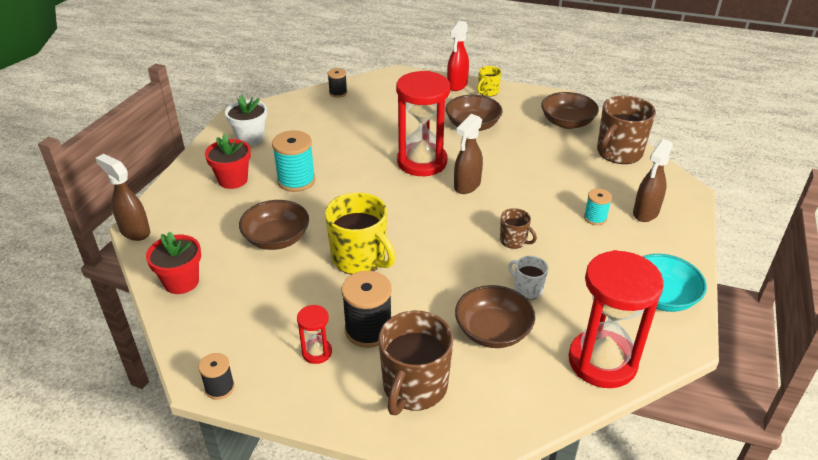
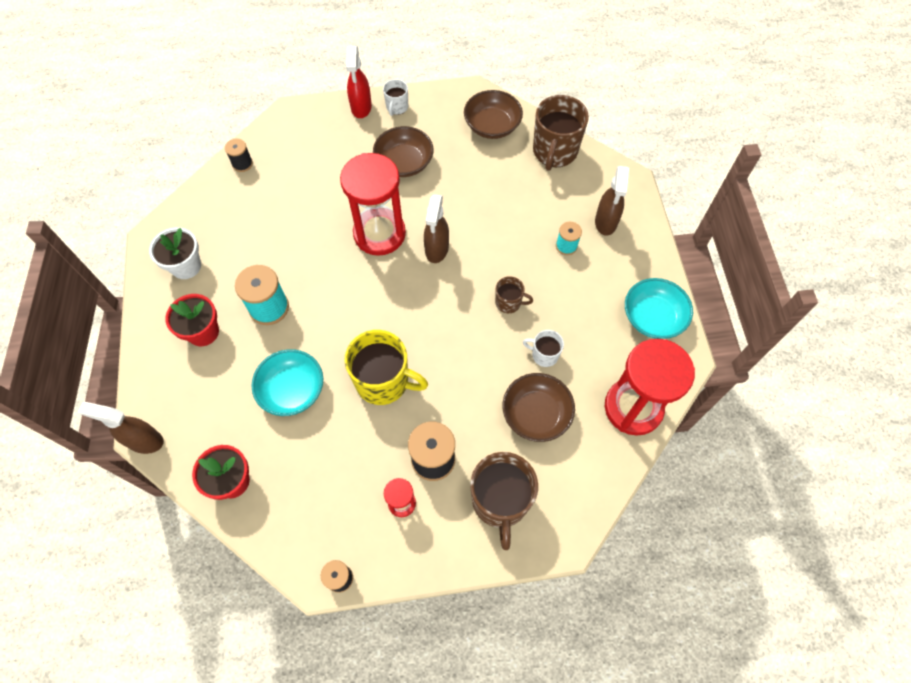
camera: 25 degrees left, 25 degrees up
brown bowl [239,200,309,250] -> turquoise bowl [252,349,323,416]
yellow mug [477,66,502,97] -> white mug [383,79,408,116]

